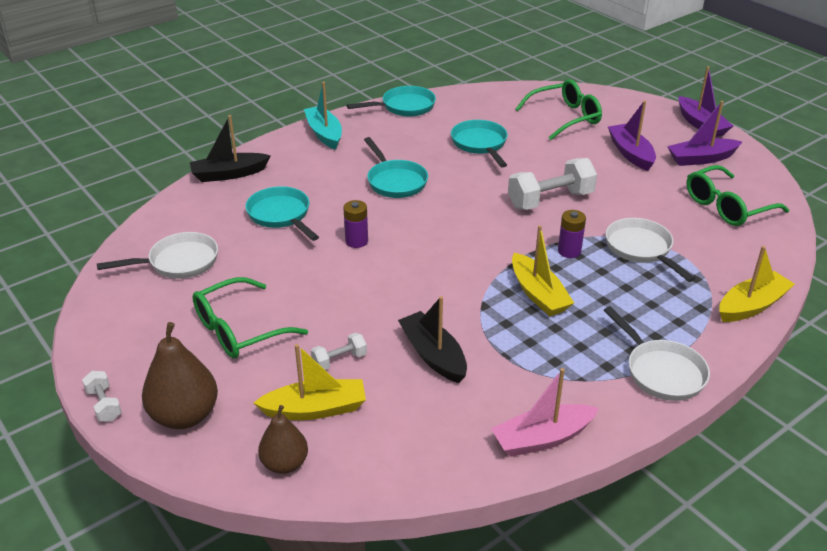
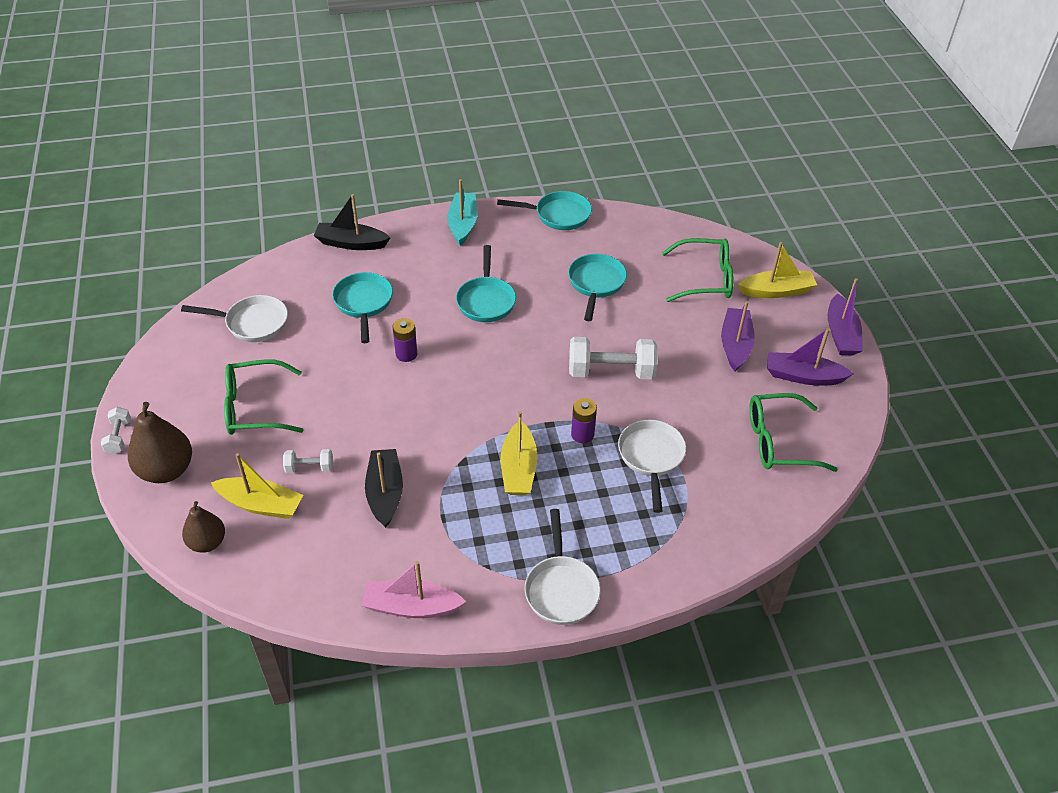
camera: 25 degrees right, 10 degrees up
yellow boat [720,246,795,322] -> yellow boat moved to [738,242,817,298]

